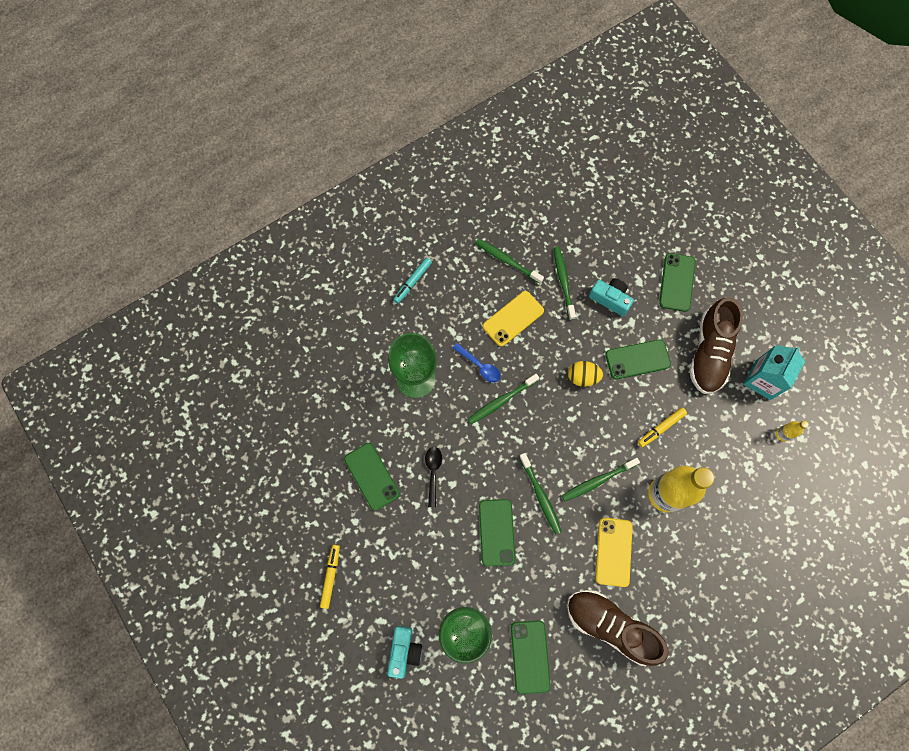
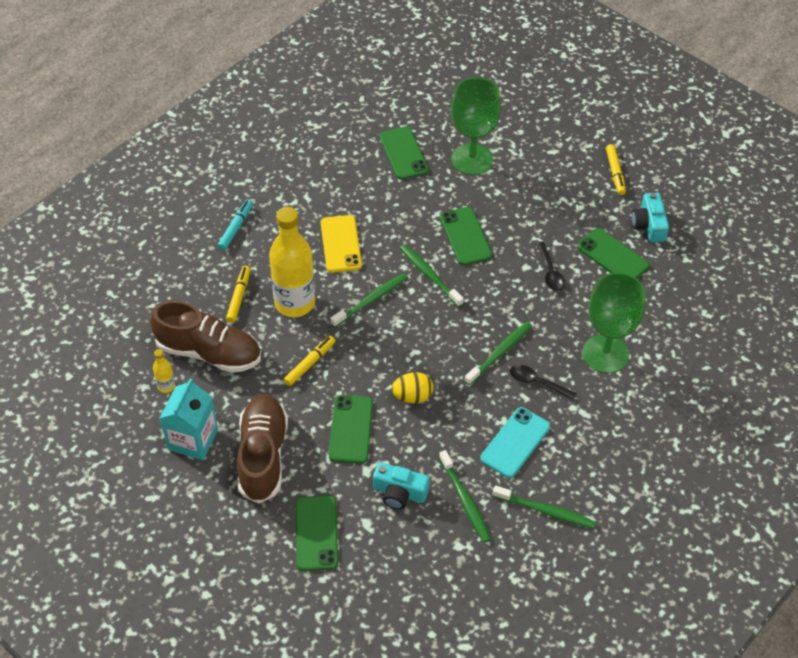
camera: 165 degrees right, 20 degrees down
turquoise camera [387,626,422,679] -> turquoise camera moved to [632,193,669,242]
turquoise marker [393,258,432,303] -> turquoise marker moved to [218,199,253,250]
blue spoon [453,343,501,383] -> black spoon [510,365,577,400]
yellow phone [483,291,544,346] -> turquoise phone [480,407,550,478]
brown shoe [567,590,668,666] -> brown shoe moved to [150,300,261,373]
green phone [605,339,671,379] -> green phone turned 60 degrees counterclockwise [329,395,373,464]
none -> yellow marker [226,266,250,323]

